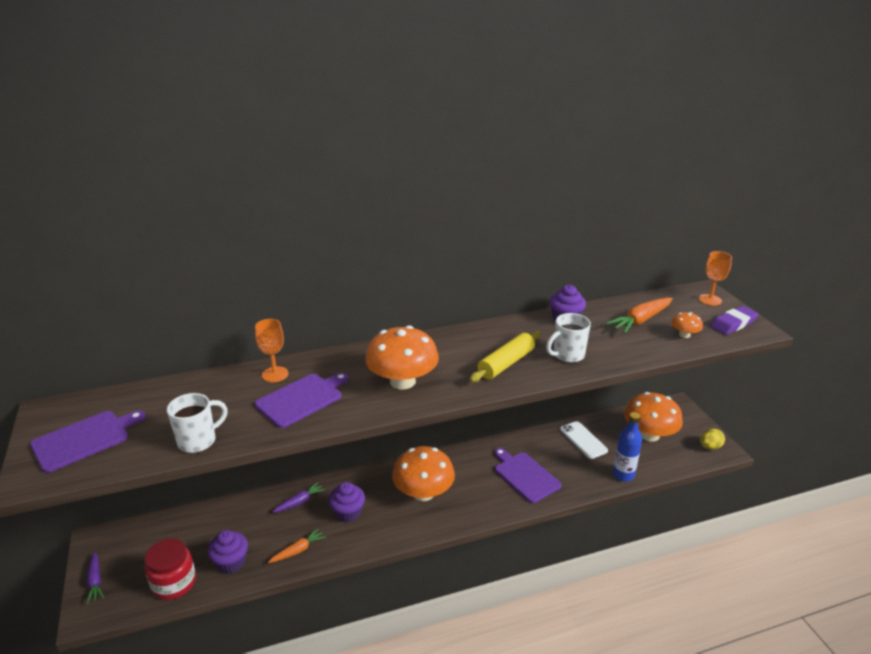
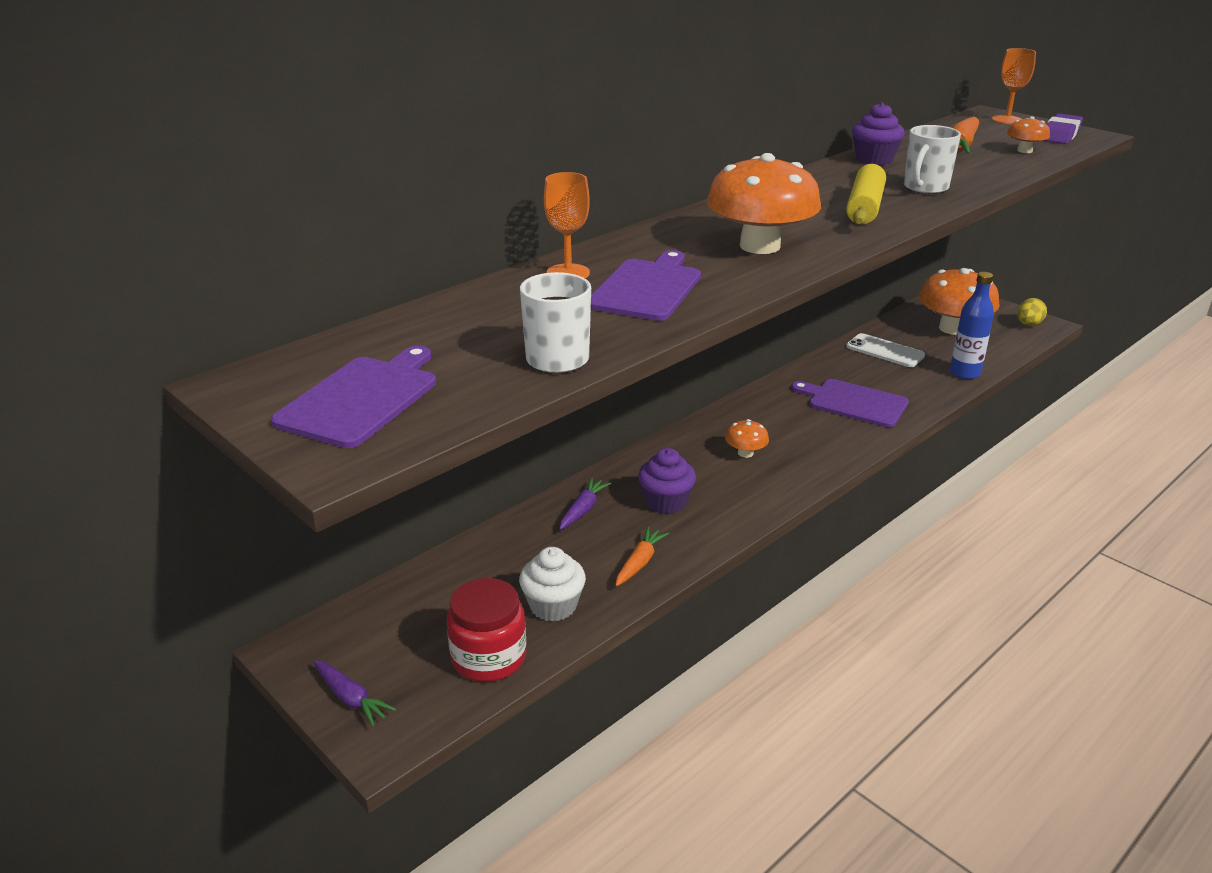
camera: 25 degrees left, 0 degrees up
purple cupcake [208,530,248,574] -> white cupcake [519,547,586,621]
orange mushroom [392,446,455,501] -> orange mushroom [725,419,769,458], size x0.46

